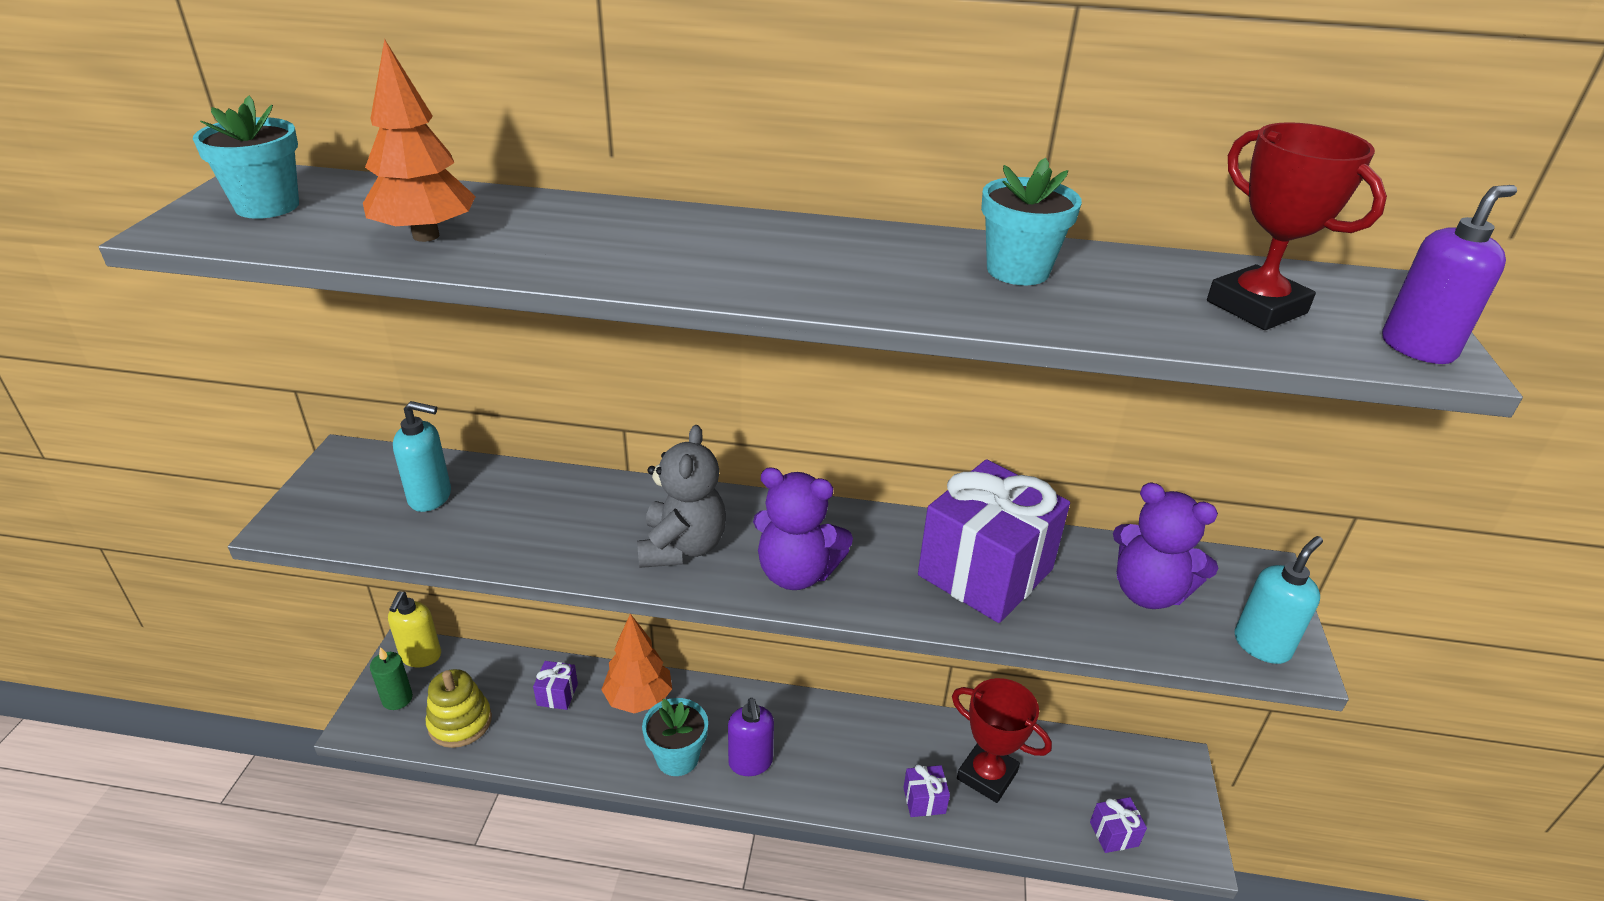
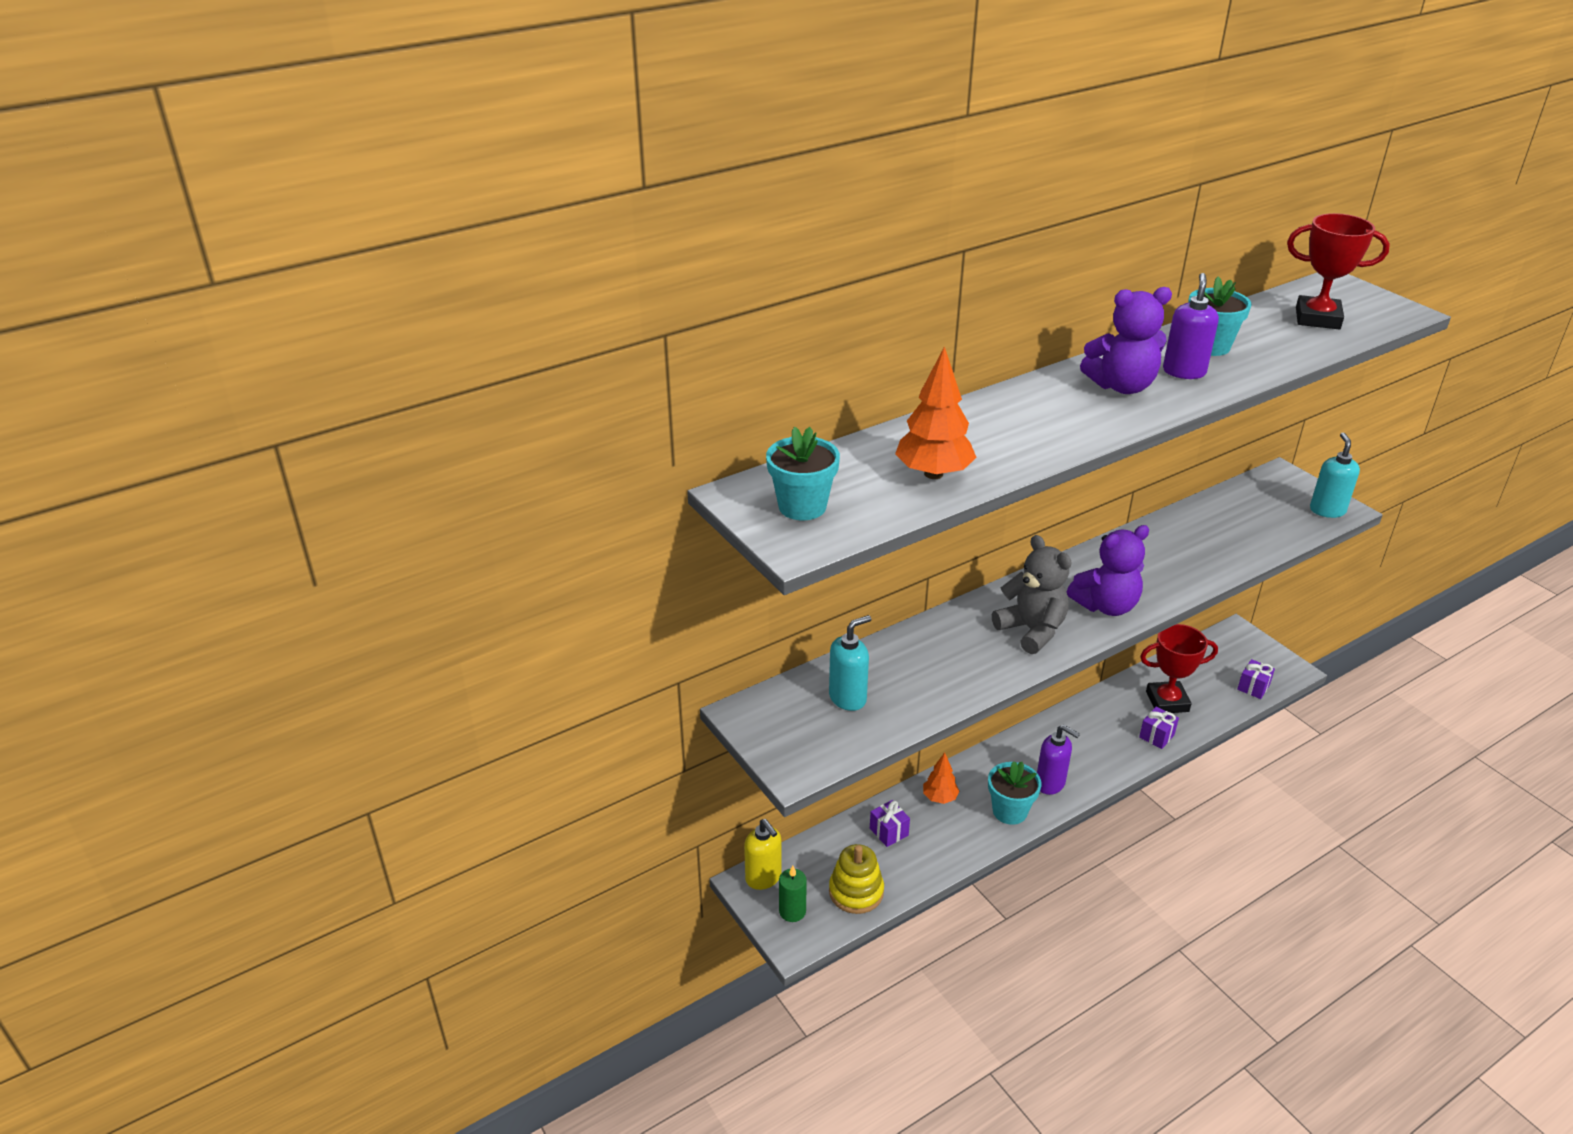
camera: 40 degrees left, 0 degrees up
orange tree [601,614,672,713] -> orange tree [923,753,959,804], size x0.62
purple gift [918,459,1070,623] -> none
purple teddy bear [1113,483,1218,609] -> purple teddy bear moved to [1080,287,1172,394]
purple soap dispenser [1382,185,1517,364] -> purple soap dispenser moved to [1163,273,1219,379]

